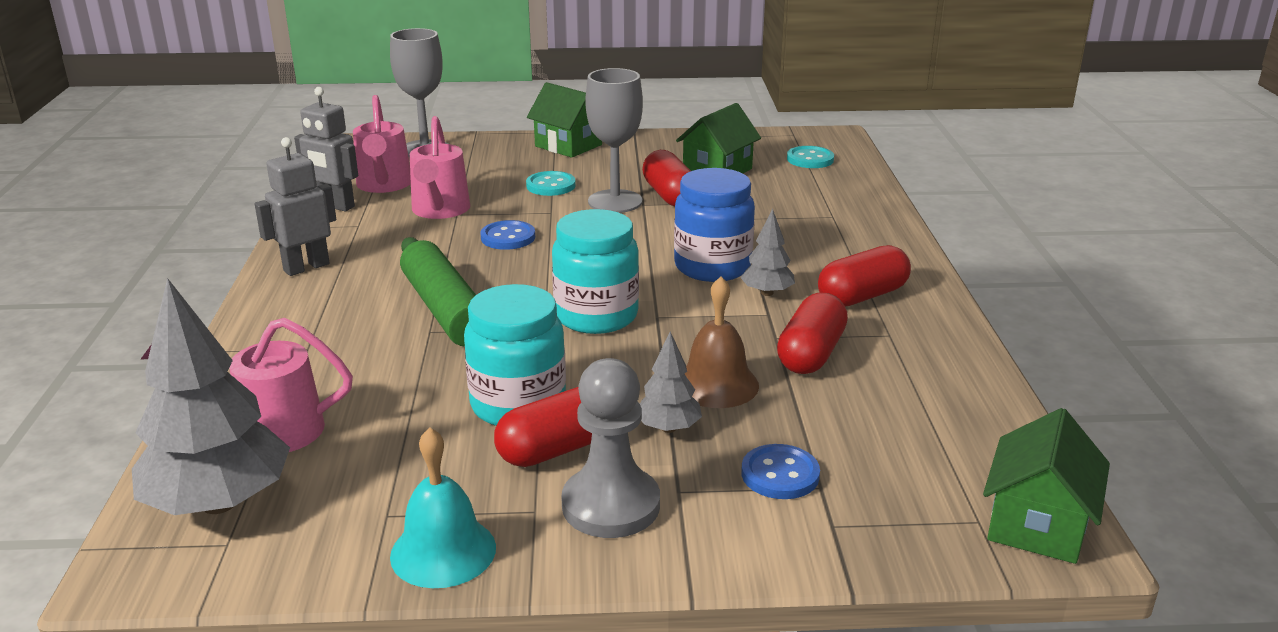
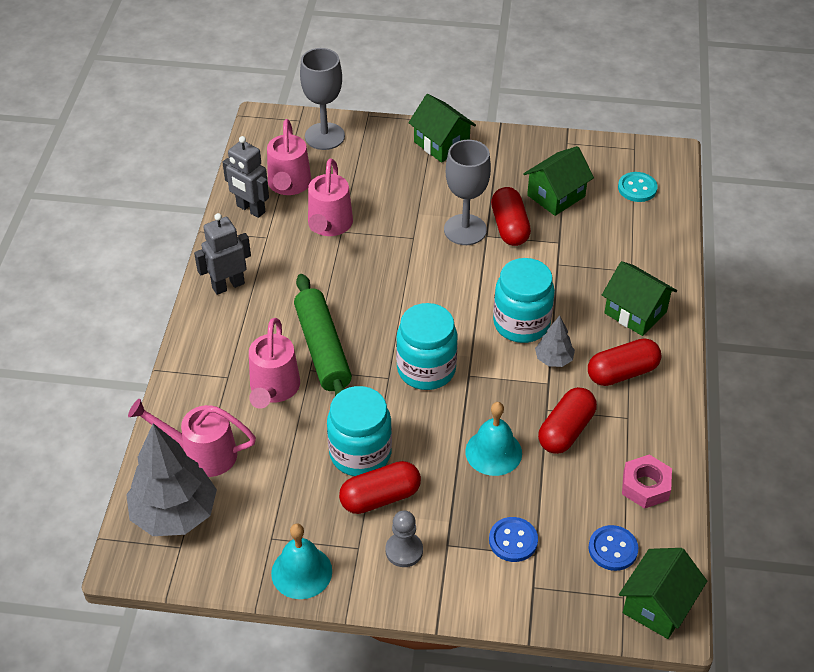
camera: 10 degrees right, 20 degrees up
blue button [480,220,535,250] -> blue button moved to [589,525,638,571]
turquoise button [526,171,576,196] -> none
grey pawn [561,358,660,538] -> grey pawn [385,510,423,567], size x0.63
grey tree [640,331,702,433] -> none
blue jar [674,168,755,282] -> turquoise jar [493,258,555,343]
brown bell [685,277,759,408] -> turquoise bell [465,402,522,476]
none -> pink watering can [249,318,300,409]
none -> green house [602,261,677,336]
none -> pink nut [622,455,672,509]

